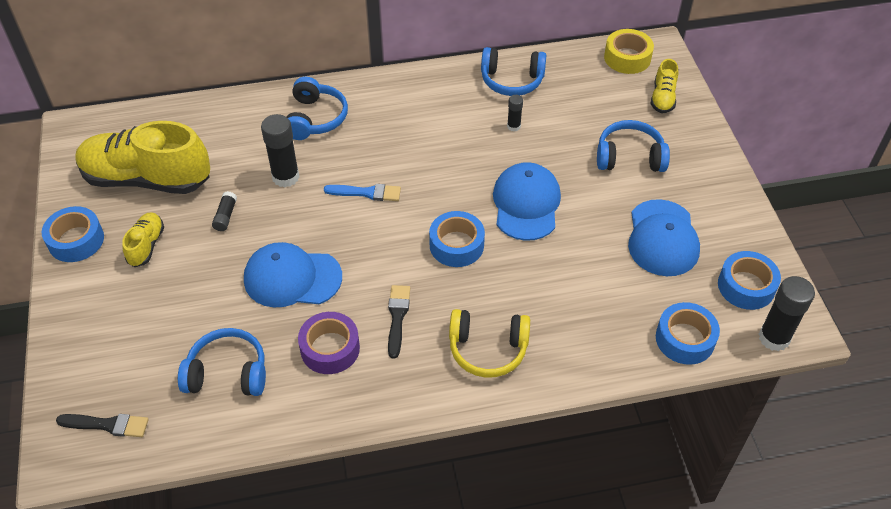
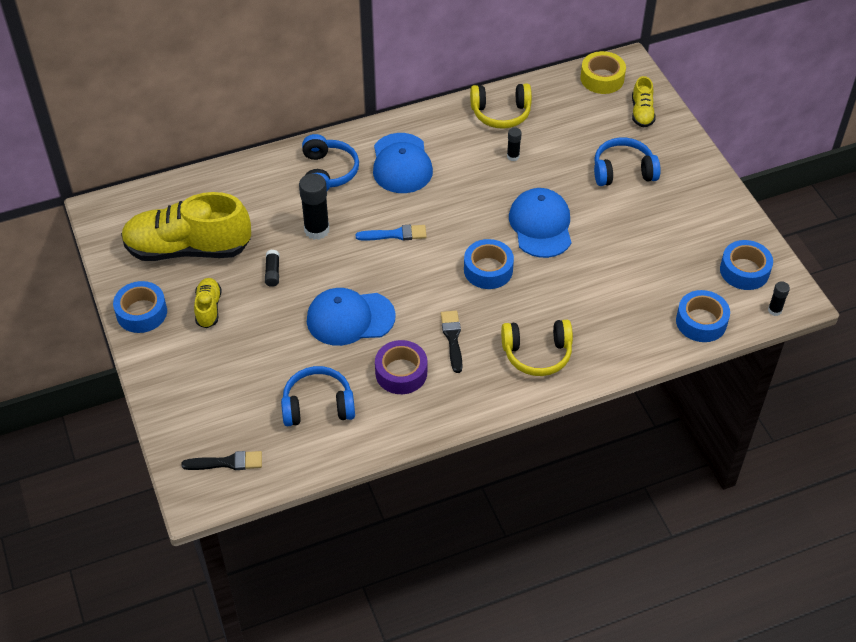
camera: 10 degrees left, 0 degrees up
blue headphones [481,47,546,96] -> yellow headphones [470,83,532,129]
blue cap [628,199,700,276] -> blue cap moved to [373,133,433,193]
black glue stick [759,276,815,351] -> black glue stick [768,281,790,316], size x0.52

